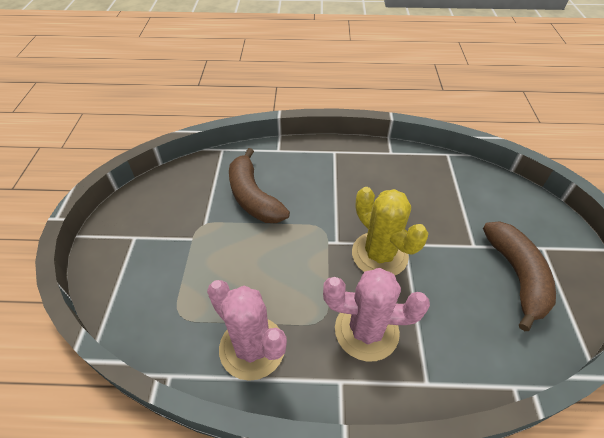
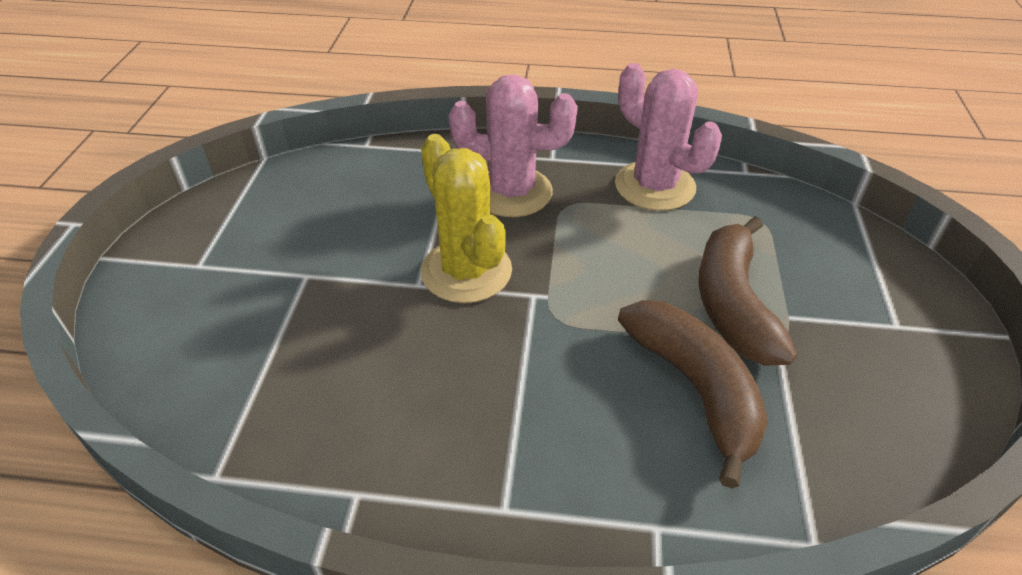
camera: 175 degrees left, 5 degrees down
brown banana [483,221,556,331] -> brown banana moved to [699,216,797,366]

